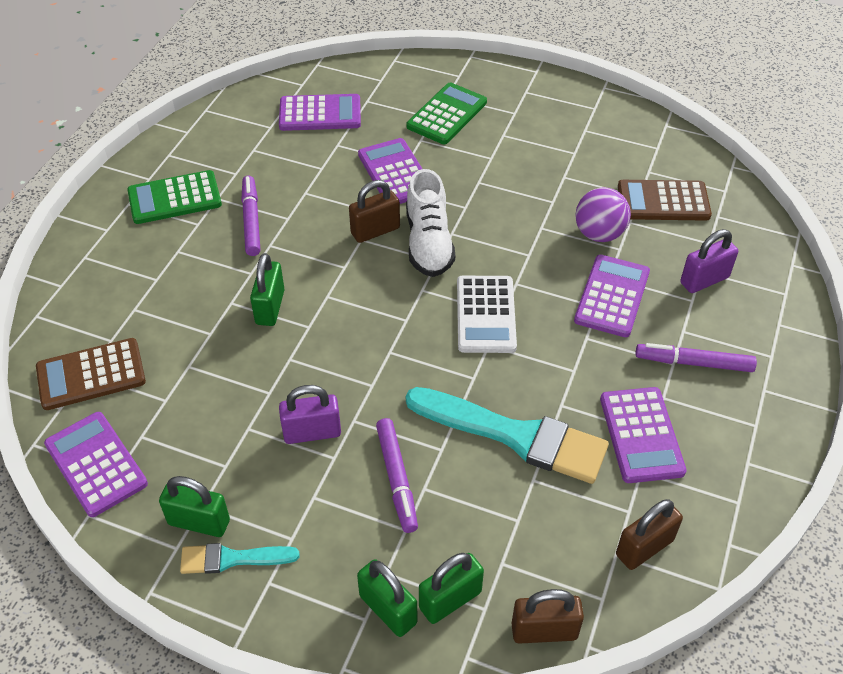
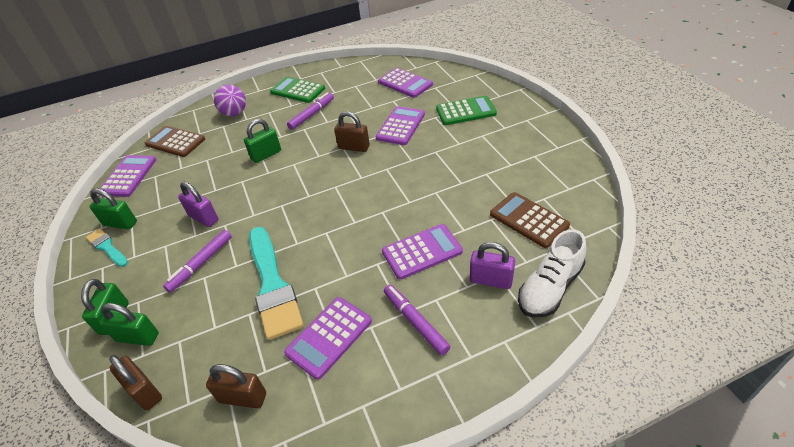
camera: 50 degrees right, 5 degrees down
green padlock [159,476,230,537] -> green padlock turned 45 degrees counterclockwise [89,189,137,229]
white shoe [406,169,455,277] -> white shoe moved to [518,229,586,318]
white calculator [457,276,517,353] -> none
purple ball [575,188,631,242] -> purple ball moved to [214,85,246,116]

